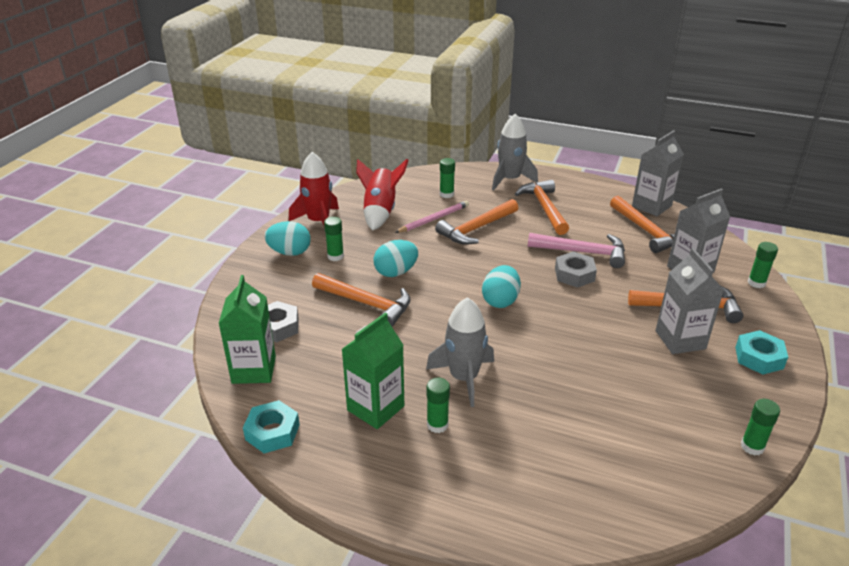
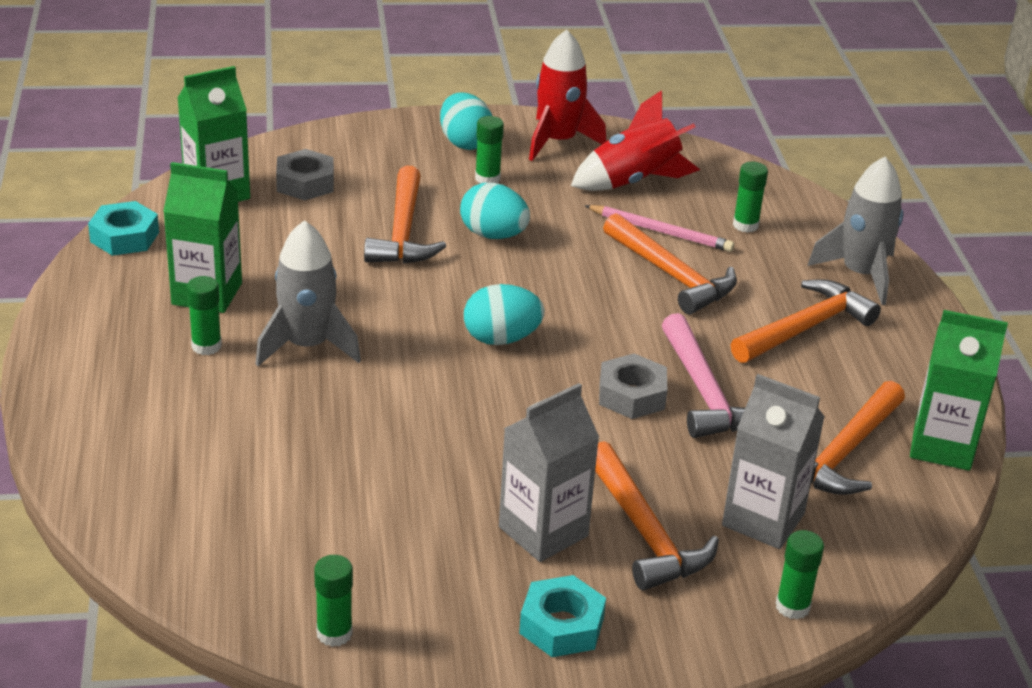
camera: 60 degrees right, 0 degrees up
orange hammer [435,199,518,245] -> orange hammer turned 150 degrees counterclockwise [603,213,737,314]
grey carton [632,130,684,216] -> green carton [910,310,1008,471]

